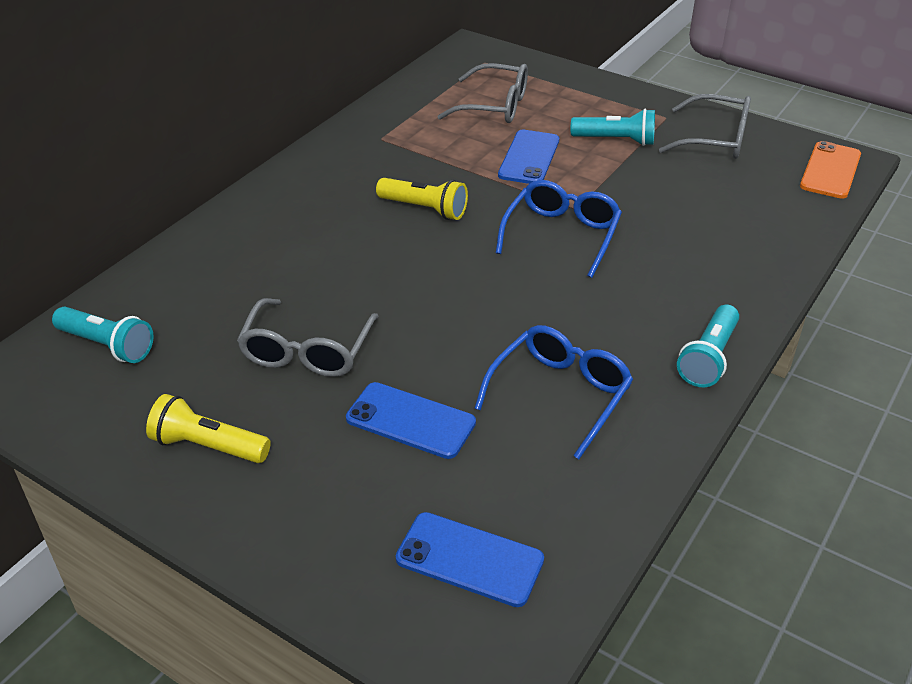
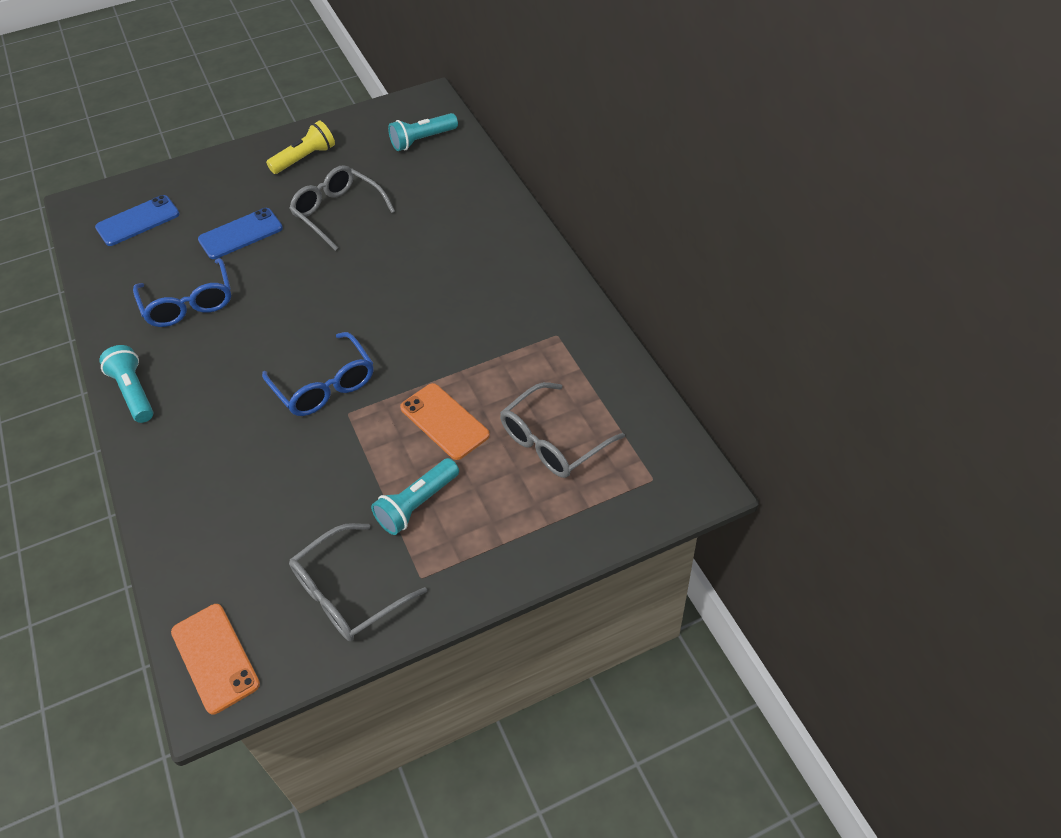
camera: 125 degrees right, 10 degrees up
yellow flashlight [376,178,468,220] -> none
blue phone [498,130,559,184] -> orange phone [400,383,490,460]

